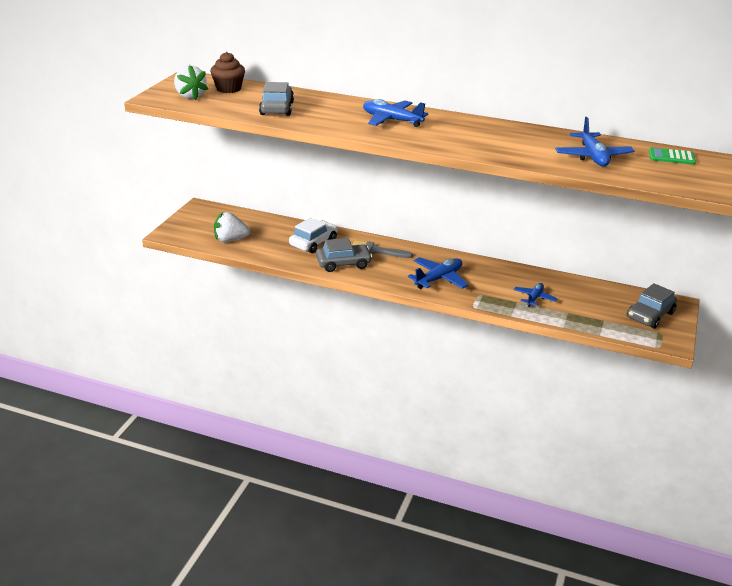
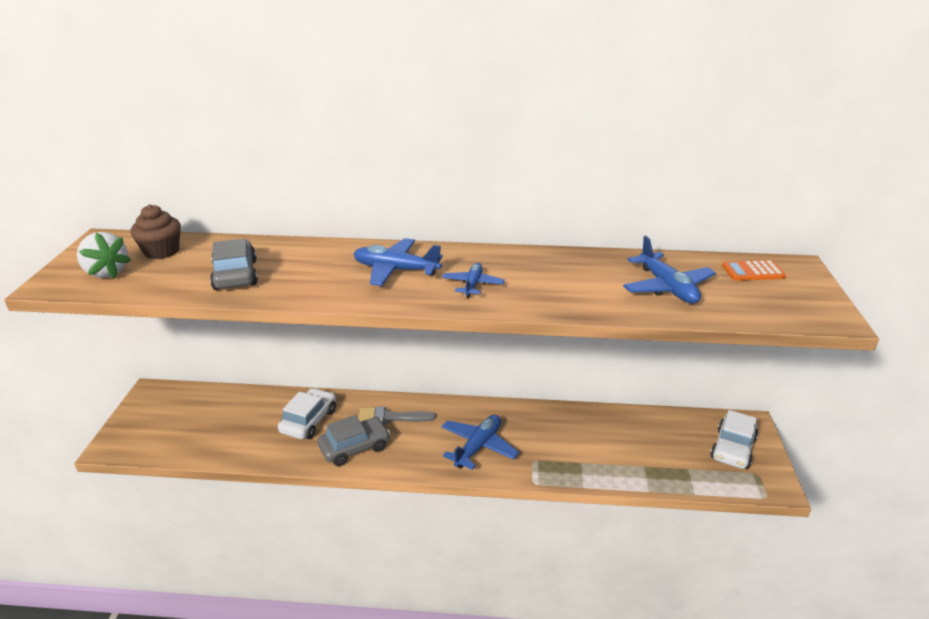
camera: 15 degrees left, 0 degrees up
white strawberry [214,212,250,242] -> none
blue plane [514,283,557,307] -> blue plane moved to [442,263,505,298]
grey car [627,283,677,329] -> white car [710,410,758,469]
green calculator [649,147,696,165] -> orange calculator [722,260,786,281]

